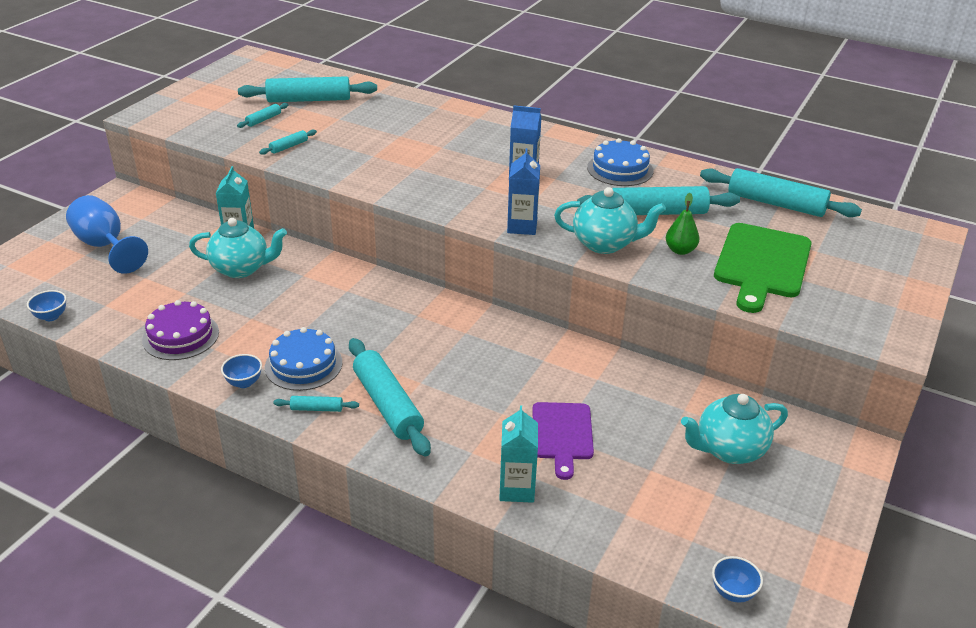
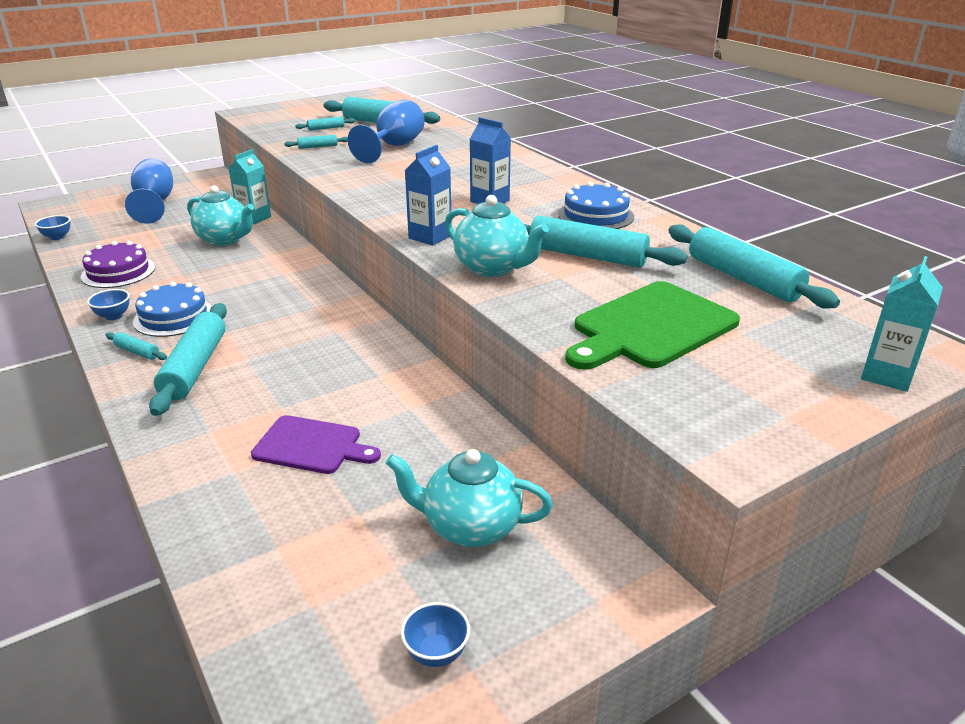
camera: 30 degrees right, 5 degrees down
turquoise carton [499,405,538,503] -> turquoise carton moved to [861,256,943,392]
purple cutting board [533,402,594,480] -> purple cutting board turned 105 degrees counterclockwise [251,415,381,474]
green pear [666,193,700,255] -> none
blue bowl [712,556,763,603] -> blue bowl moved to [401,602,470,667]
none -> blue goblet [348,99,425,163]

